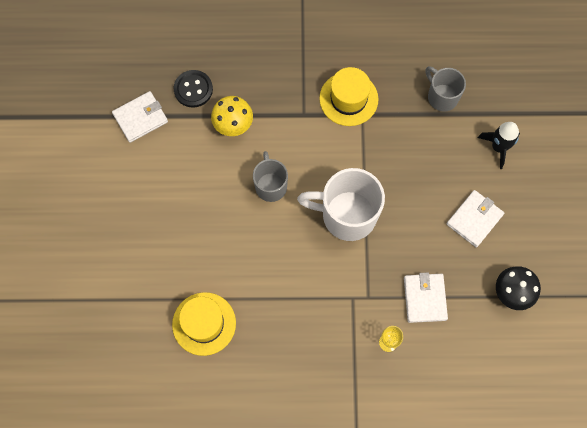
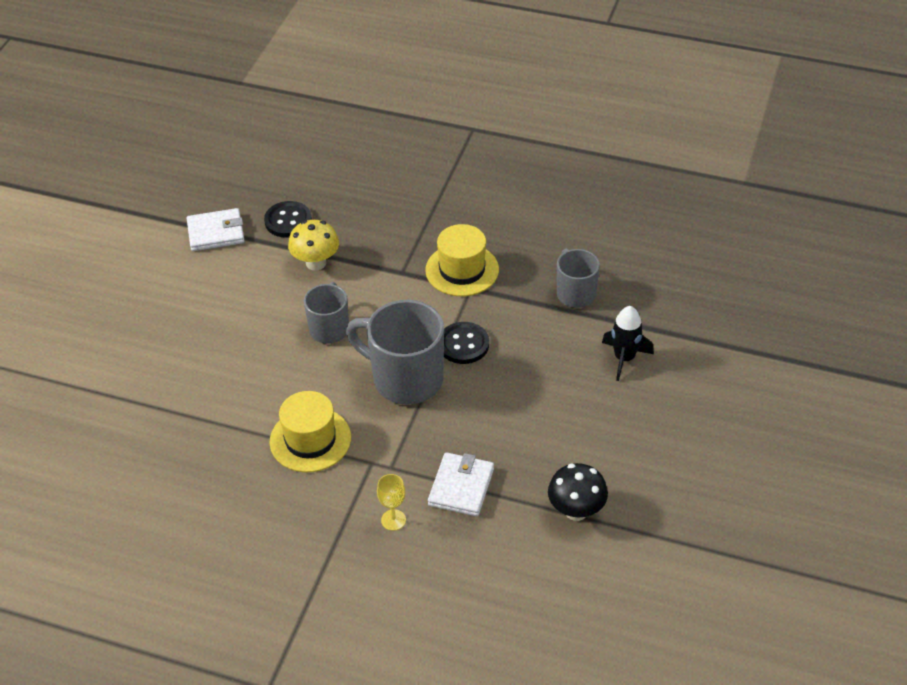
camera: 20 degrees right, 25 degrees down
yellow hat [172,292,236,356] -> yellow hat moved to [270,391,351,472]
white mug [297,168,385,241] -> grey mug [346,300,444,405]
white wallet [447,190,504,248] -> none
none -> black button [444,322,489,364]

